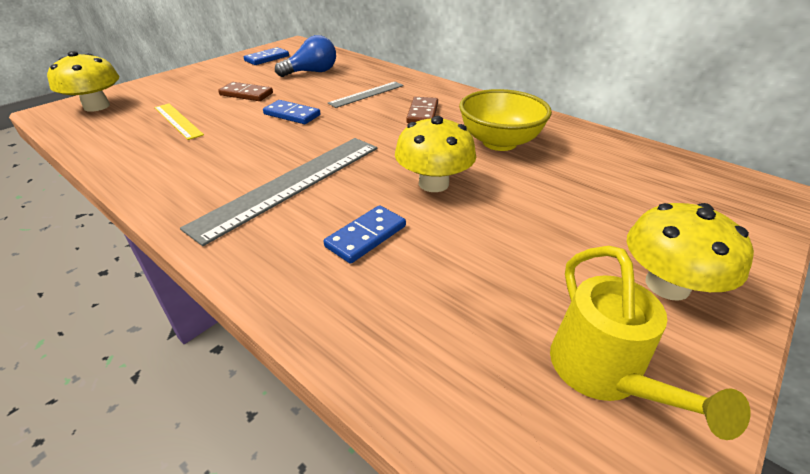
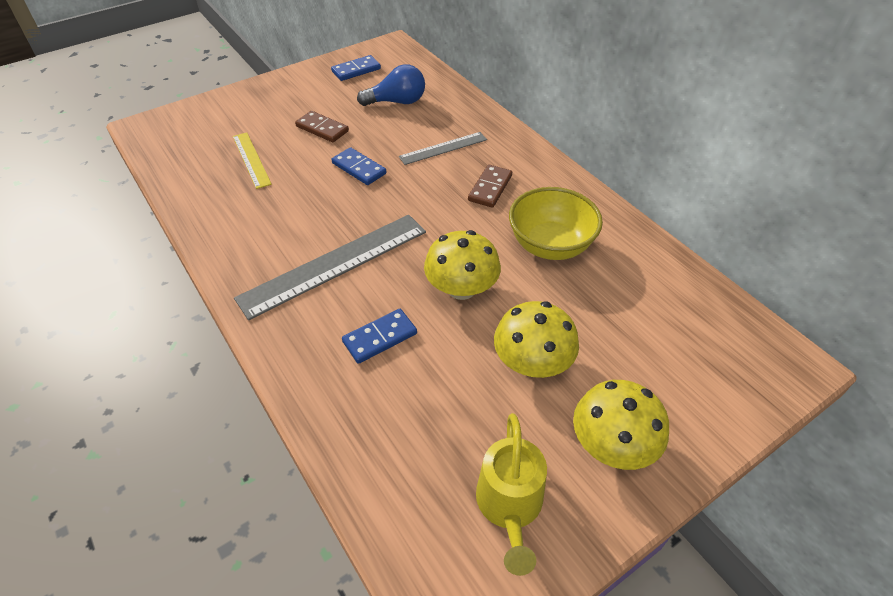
camera: 15 degrees right, 10 degrees up
yellow mushroom [47,51,119,112] -> yellow mushroom moved to [494,301,579,378]

